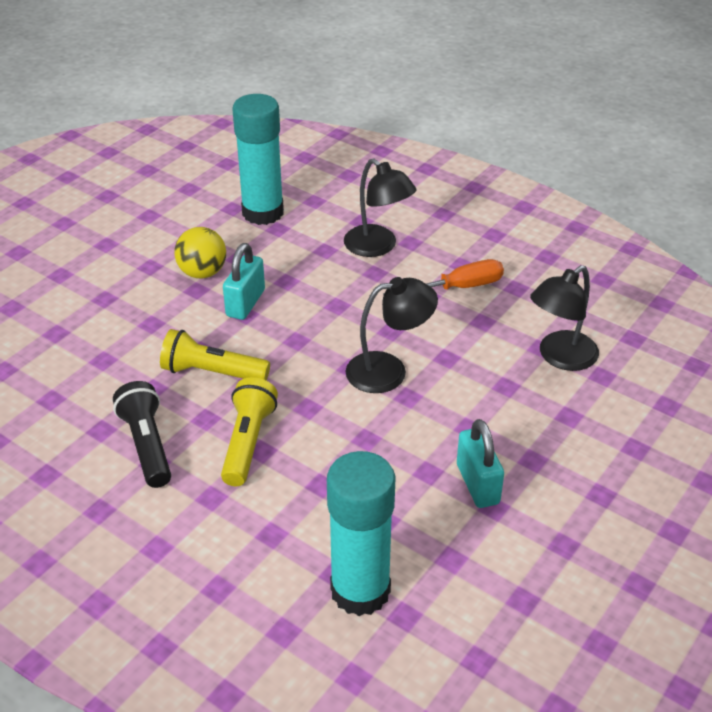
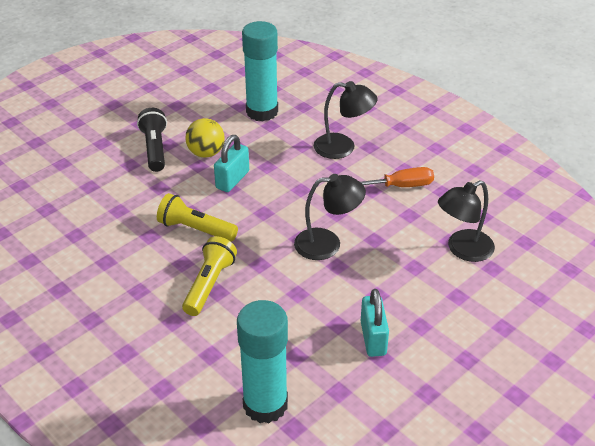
camera: 10 degrees right, 0 degrees up
black flashlight [113,381,171,488] -> black flashlight moved to [137,108,167,172]
black lamp [344,159,417,257] -> black lamp turned 45 degrees counterclockwise [314,81,378,159]

